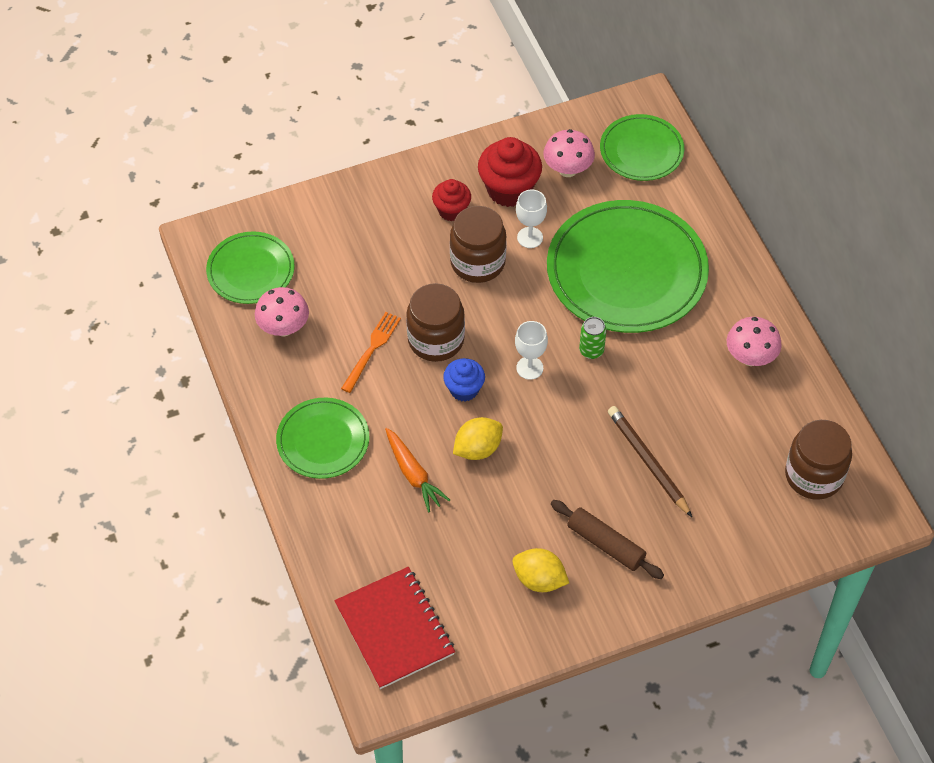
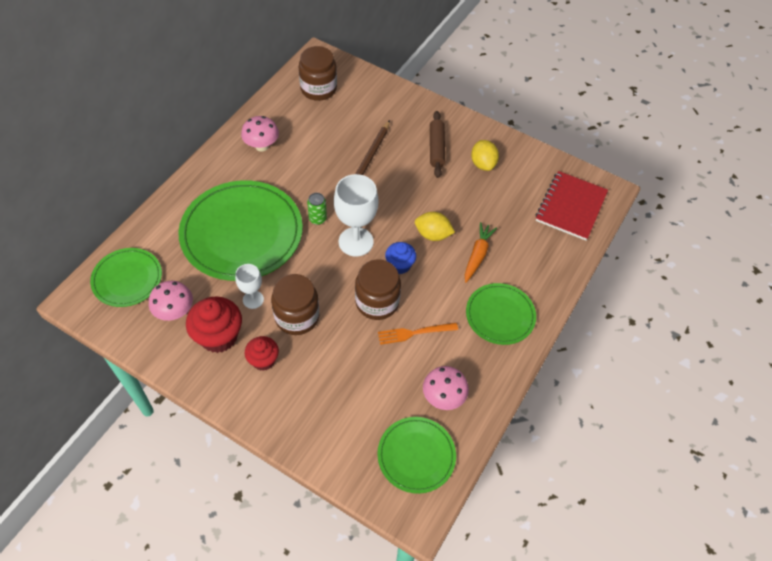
camera: 130 degrees left, 0 degrees up
white goblet [515,321,548,380] -> white goblet [334,174,378,257], size x1.77

